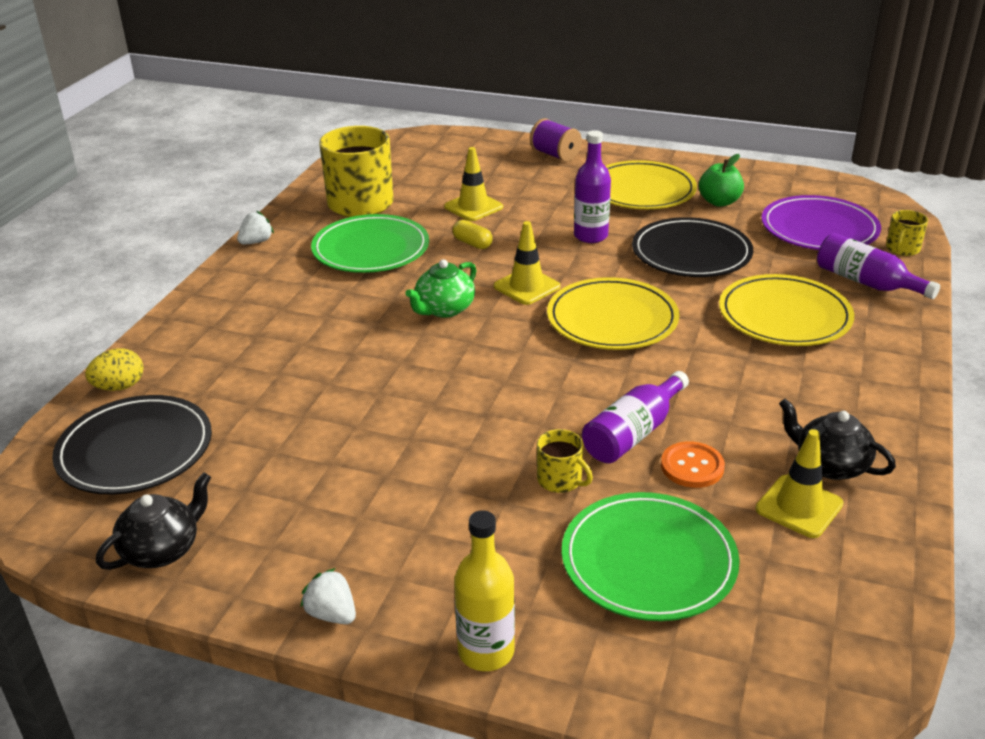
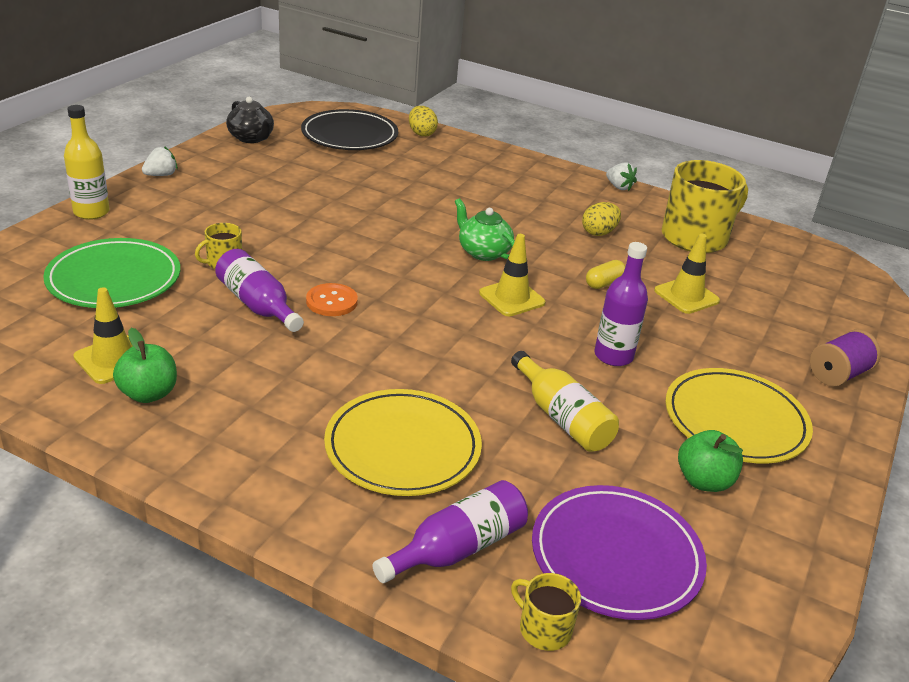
camera: 95 degrees right, 0 degrees up
green plate [311,214,429,273] -> yellow egg [582,202,621,236]
yellow plate [547,277,679,350] -> none
black plate [632,217,753,277] -> yellow bottle [511,351,619,452]
orange button [661,441,725,488] -> orange button moved to [306,283,358,316]
black teapot [779,398,896,480] -> green apple [113,328,177,403]

